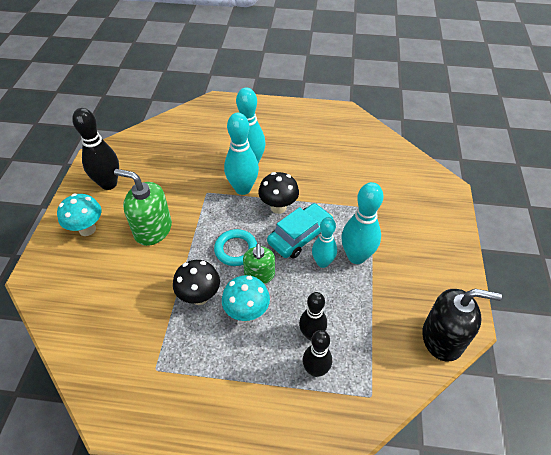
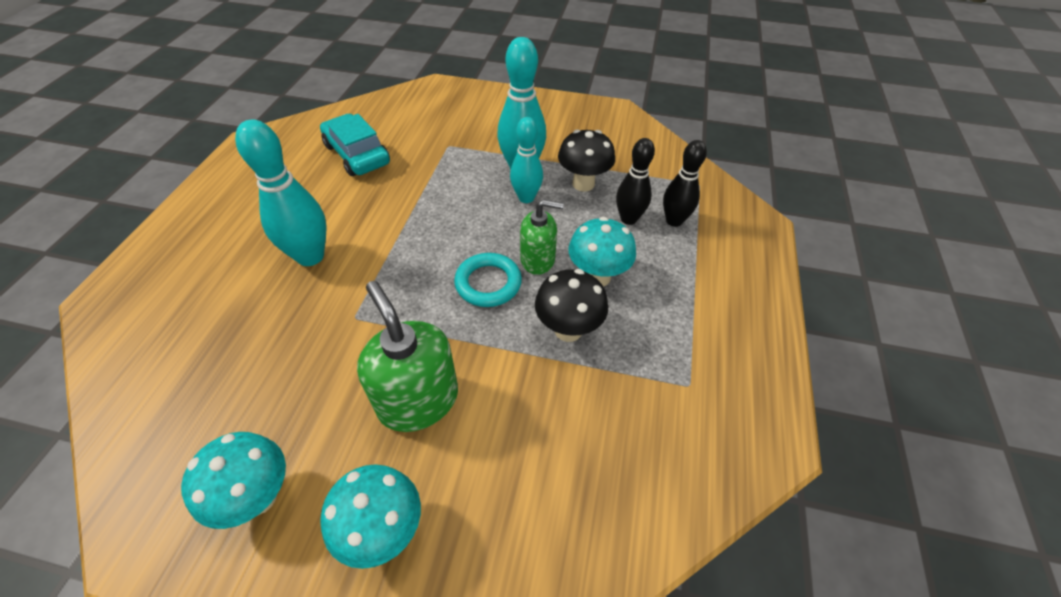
camera: 85 degrees left, 0 degrees up
black bowling pin [72,108,119,190] -> turquoise mushroom [181,432,286,529]
green soap dispenser [114,169,172,246] -> green soap dispenser turned 120 degrees clockwise [357,281,458,432]
turquoise bowling pin [224,113,259,195] -> none
black mushroom [259,172,299,214] -> black mushroom moved to [558,130,615,192]
turquoise car [267,203,333,259] -> turquoise car moved to [320,114,390,176]
black soap dispenser [422,289,502,361] -> none

